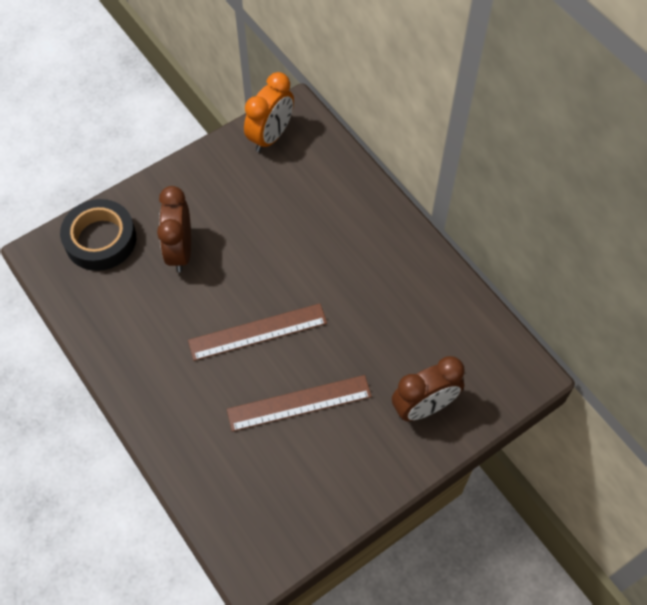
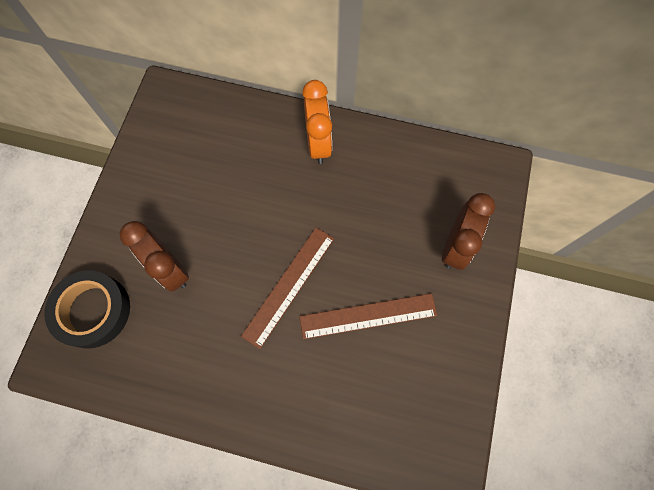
camera: 40 degrees left, 10 degrees up
brown ruler [227,375,372,432] -> brown ruler turned 45 degrees clockwise [299,293,437,339]
orange clock [244,72,294,152] -> orange clock moved to [302,80,332,164]

